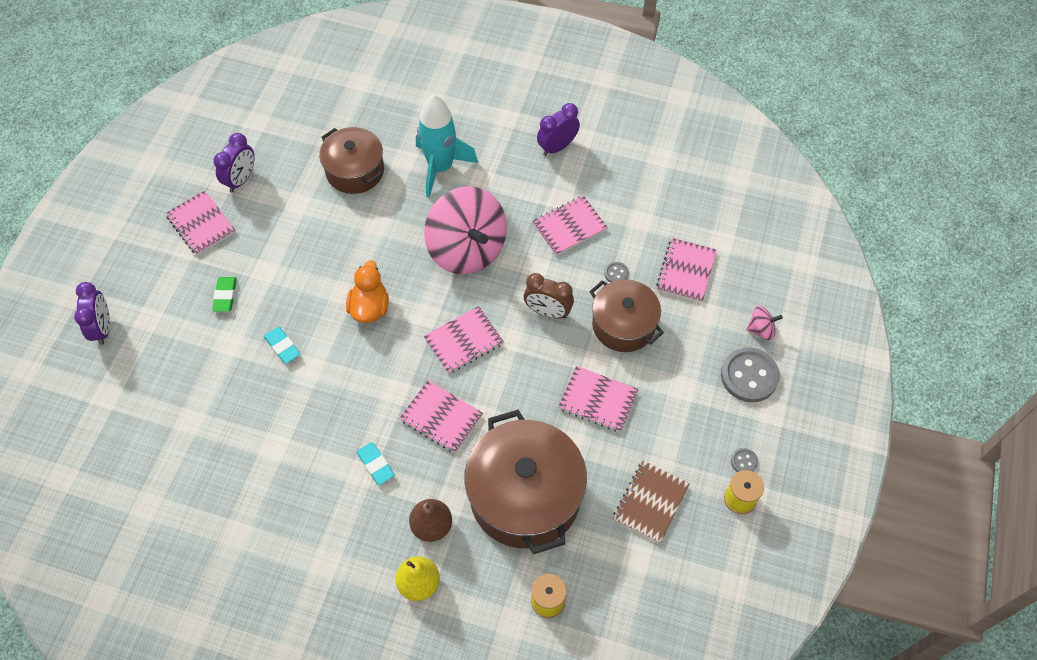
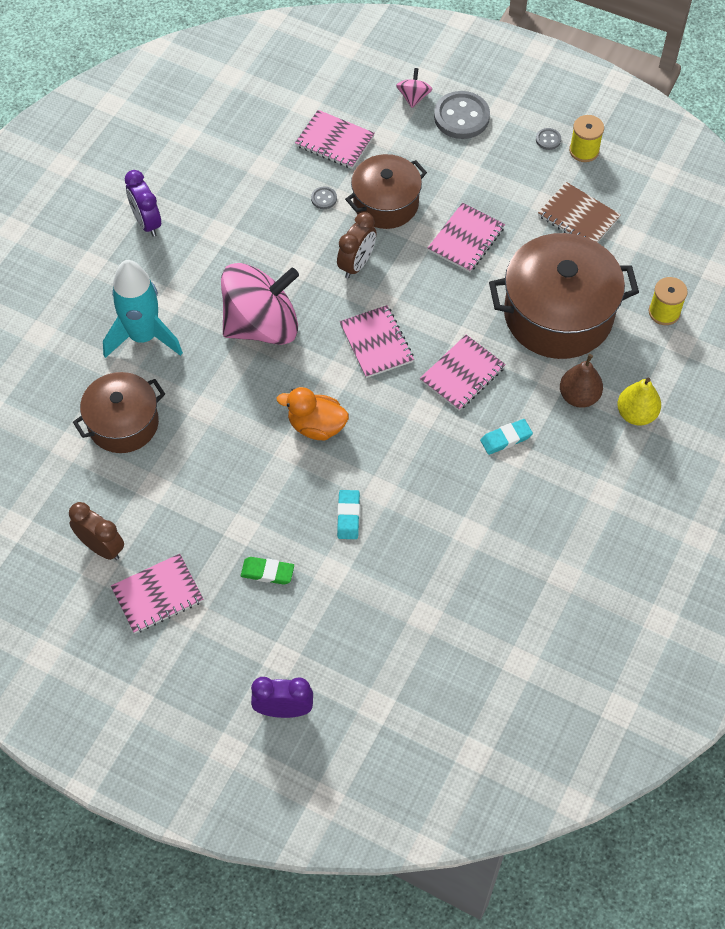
camera: 80 degrees left, 0 degrees up
purple clock [213,133,255,192] -> brown clock [69,502,124,560]
turquoise eraser [264,327,300,364] -> turquoise eraser turned 60 degrees counterclockwise [337,490,360,539]
pink notebook [532,196,608,256] -> none

